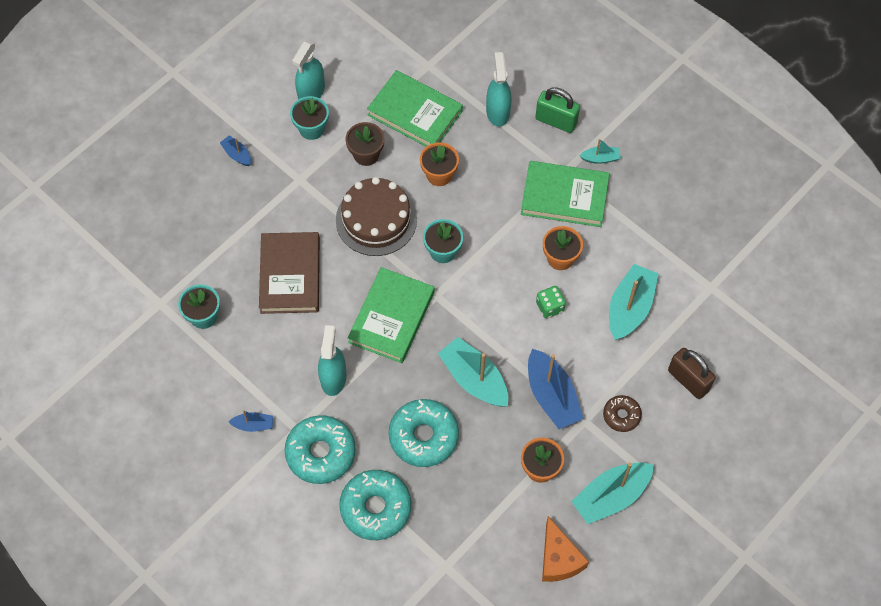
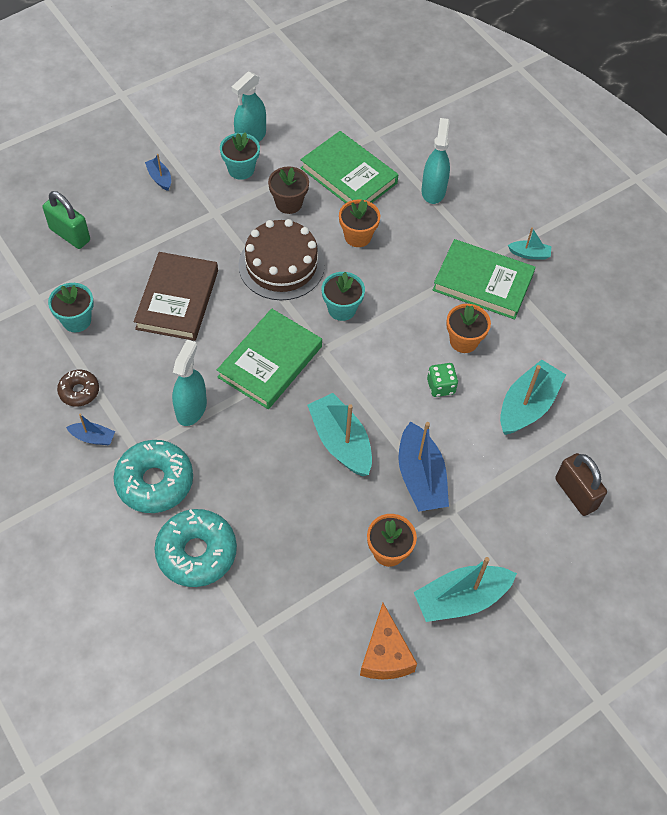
camera: 10 degrees right, 5 degrees down
turquoise donut [388,399,459,467] -> none
green padlock [535,87,580,133] -> green padlock moved to [43,191,90,249]
brown donut [603,395,642,432] -> brown donut moved to [57,370,99,407]

